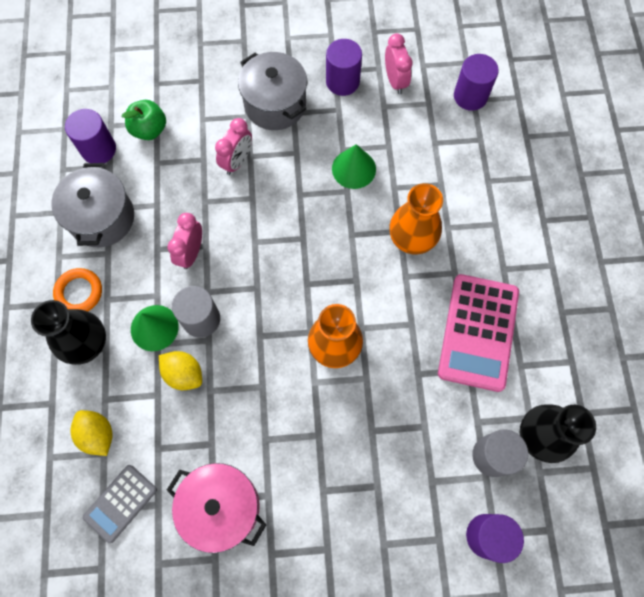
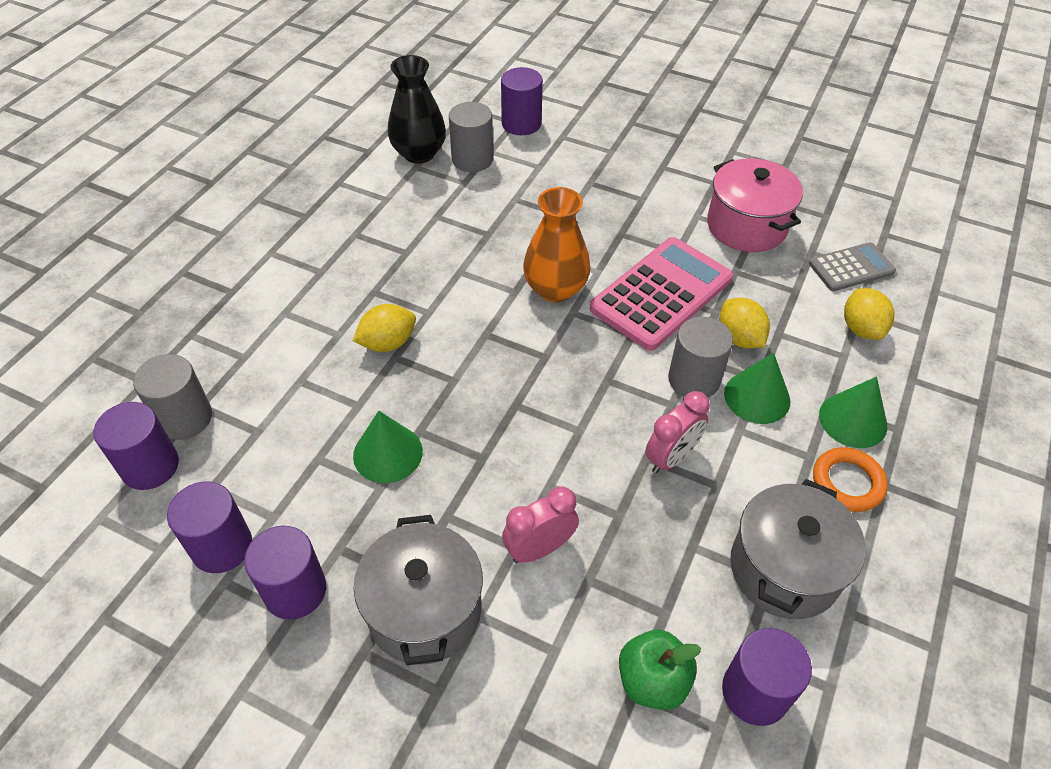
camera: 150 degrees left, 20 degrees down
black vase [31,300,106,365] -> green cone [819,376,887,448]
pink clock [385,33,413,94] -> purple cylinder [167,481,252,573]
orange vase [389,183,443,255] -> yellow lemon [353,304,416,352]
pink calculator [438,274,519,392] -> pink calculator moved to [590,237,733,351]
none -> grey cylinder [133,354,212,440]

